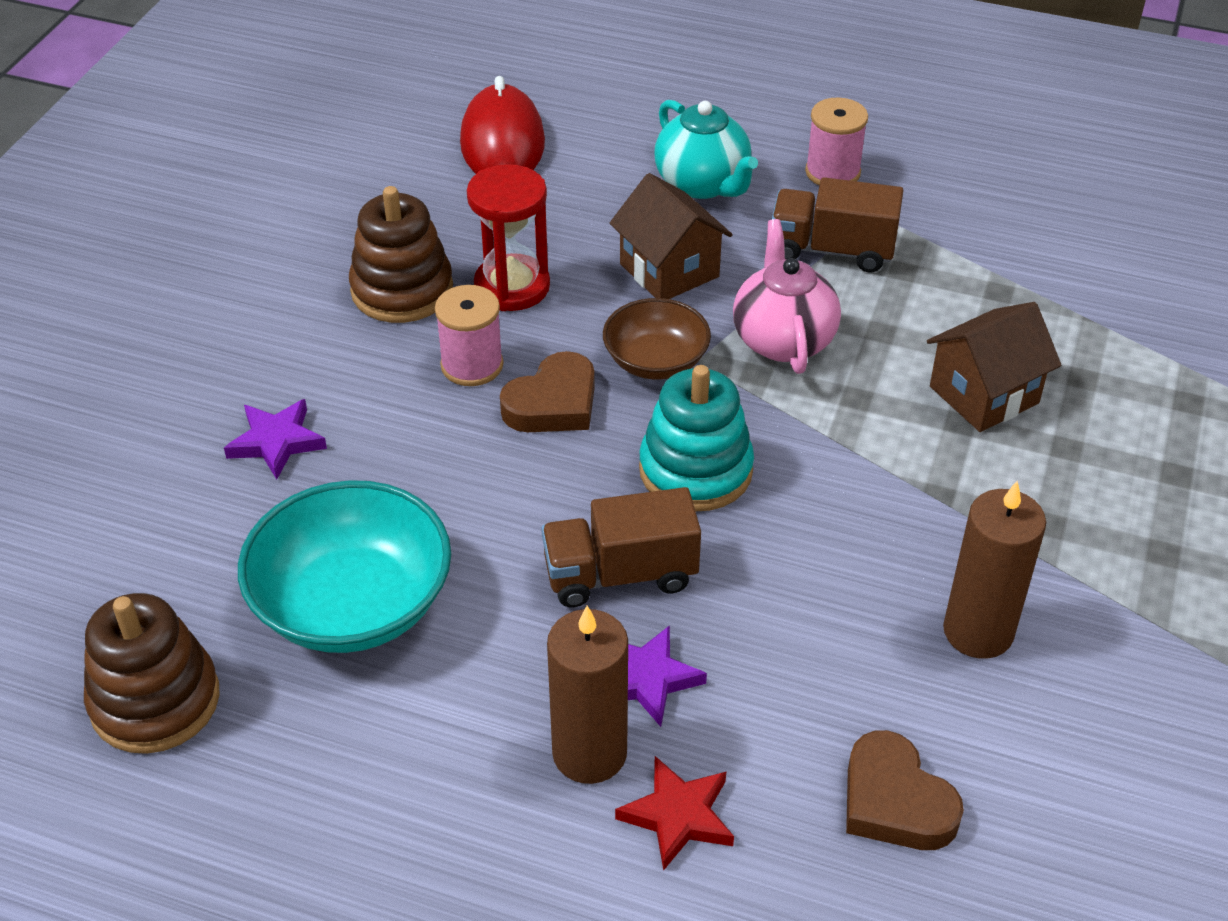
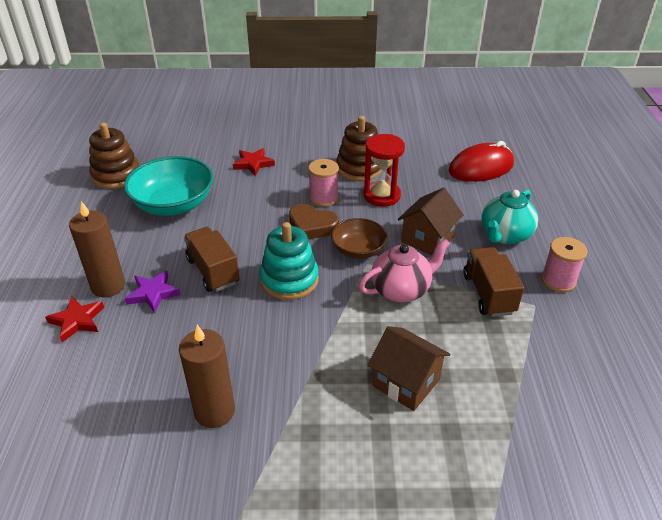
camera: 70 degrees right, 5 degrees down
purple star [224,399,327,479] -> red star [233,148,275,176]
brown heart [846,730,964,850] -> none

